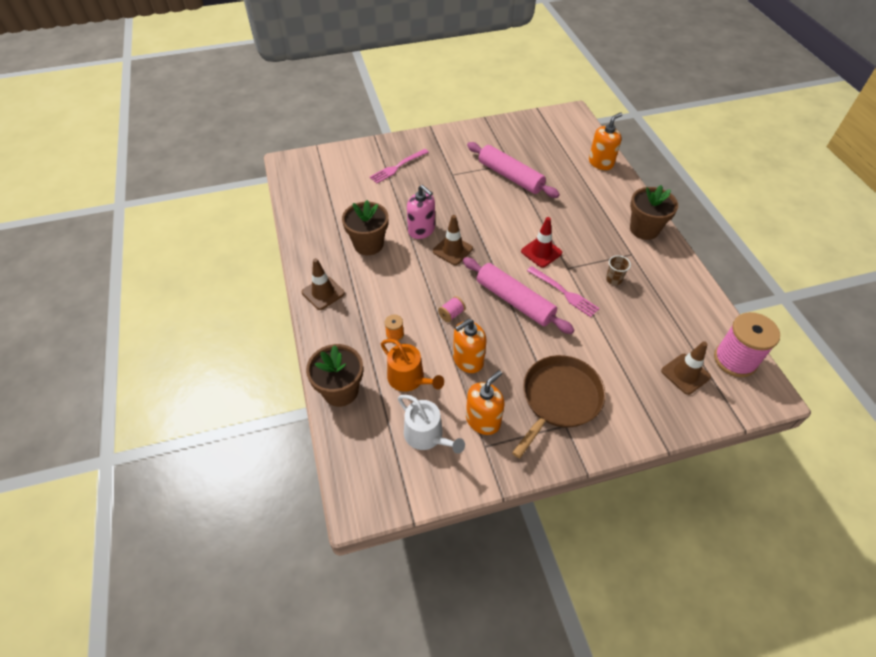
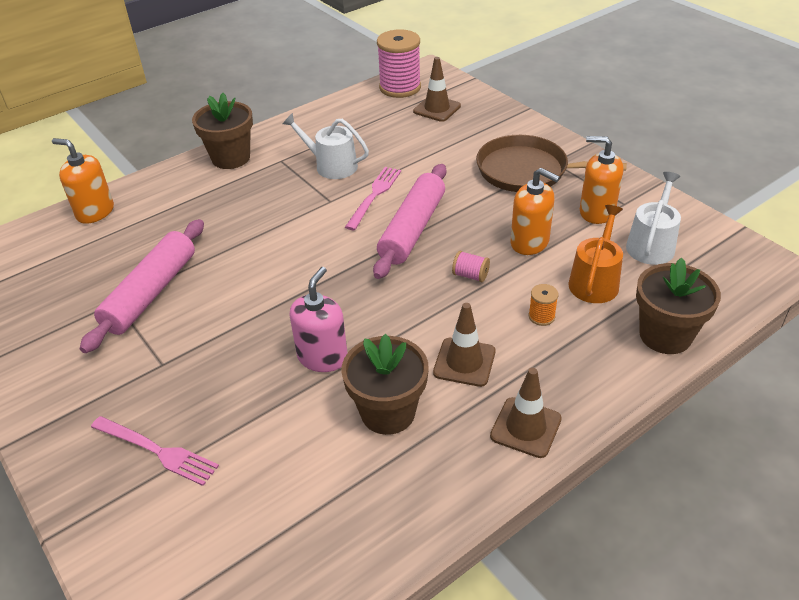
camera: 110 degrees left, 10 degrees down
brown traffic cone [433,215,473,265] -> brown traffic cone moved to [433,303,495,387]
red traffic cone [521,217,562,268] -> none
brown cup [606,255,631,285] -> white watering can [283,113,369,179]

